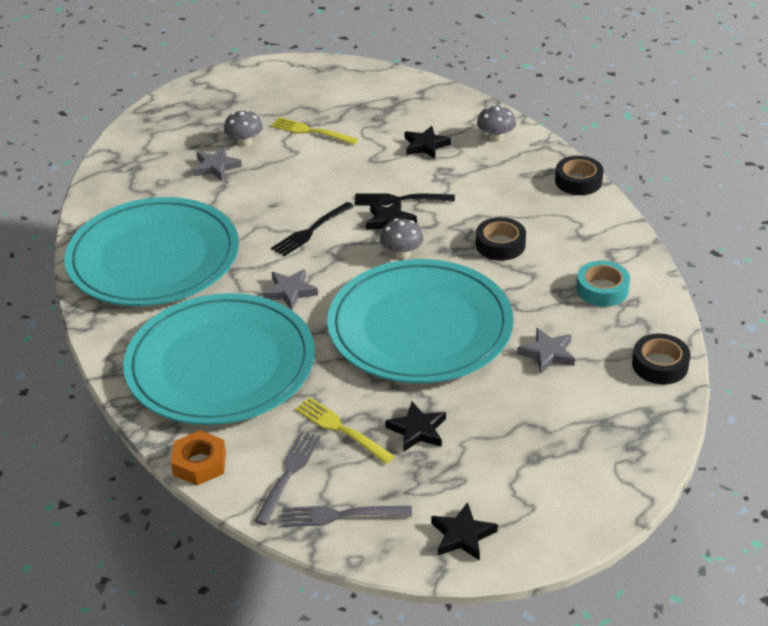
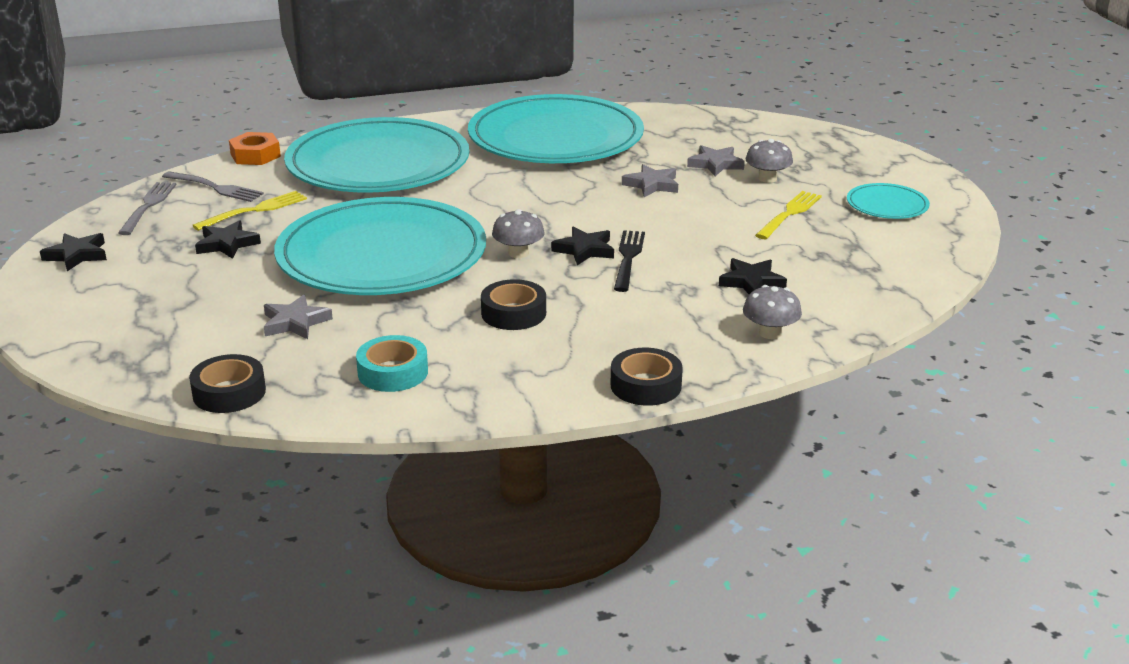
camera: 95 degrees right, 10 degrees down
grey star [262,269,318,310] -> grey star moved to [622,164,678,197]
black fork [271,202,354,256] -> none
none -> turquoise plate [847,183,930,219]

